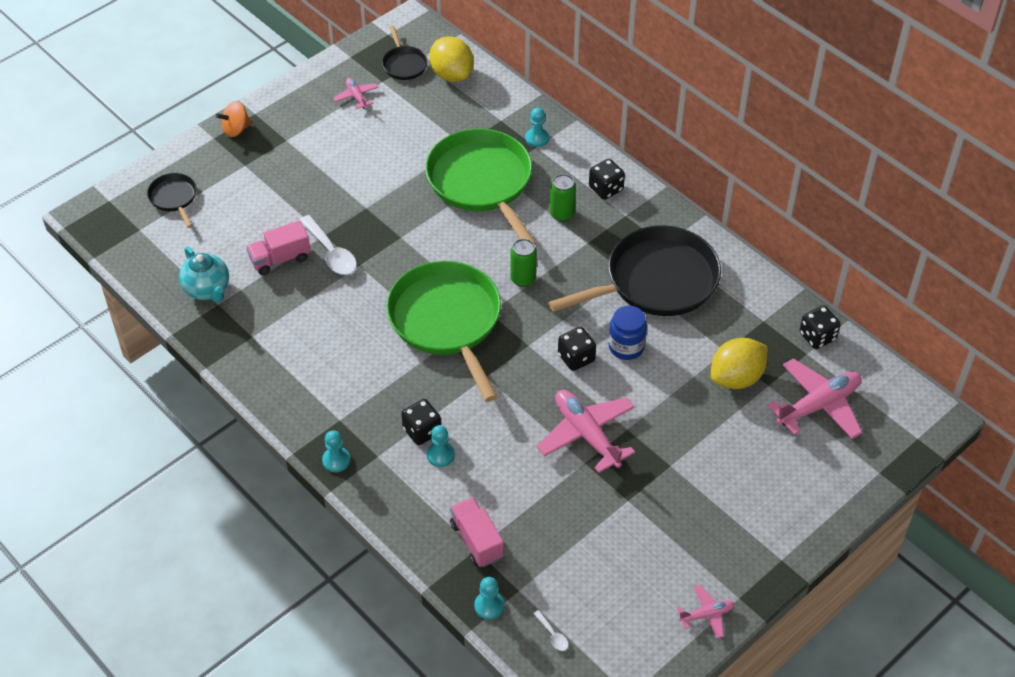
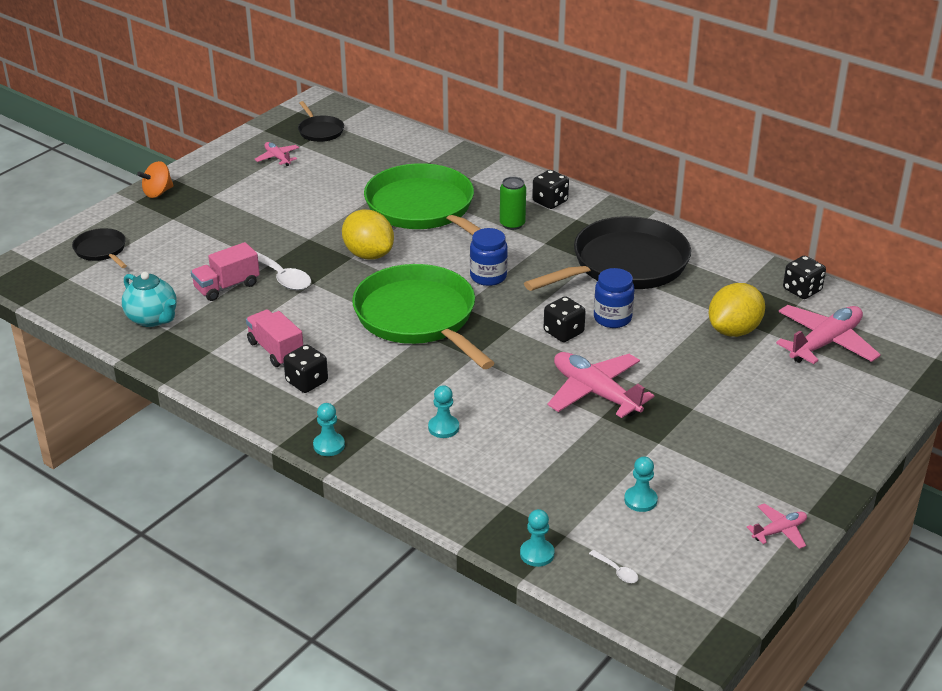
camera: 10 degrees left, 15 degrees down
black dice [401,399,441,445] -> black dice moved to [283,344,328,393]
yellow lemon [429,36,474,82] -> yellow lemon moved to [342,209,394,259]
pink truck [450,497,504,567] -> pink truck moved to [246,309,303,367]
green can [510,239,537,287] -> blue jar [470,228,508,286]
turquoise pawn [525,108,549,147] -> turquoise pawn moved to [624,456,658,512]

